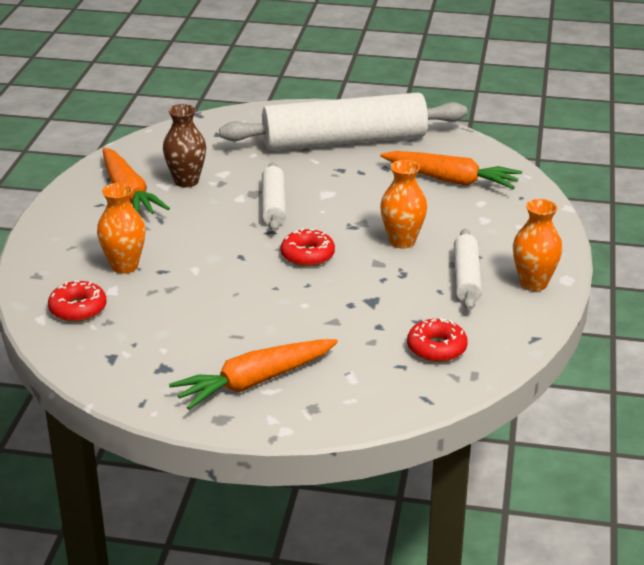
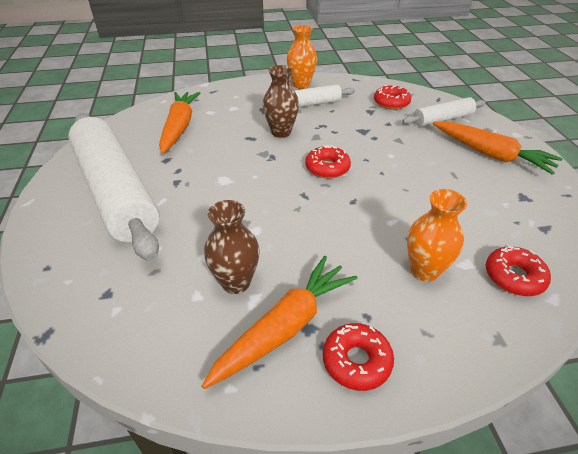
camera: 110 degrees left, 10 degrees up
white rolling pin [262,162,286,231] -> white rolling pin moved to [402,97,486,127]
orange vase [380,160,427,249] -> brown vase [263,65,299,138]
none -> red donut [323,323,394,391]

